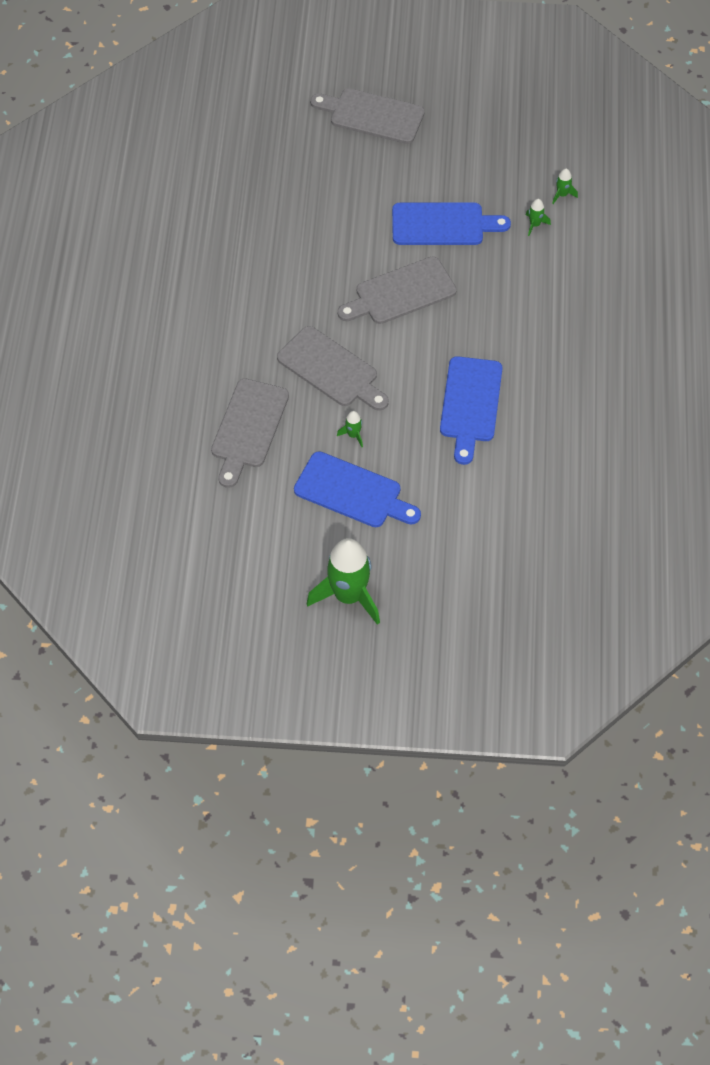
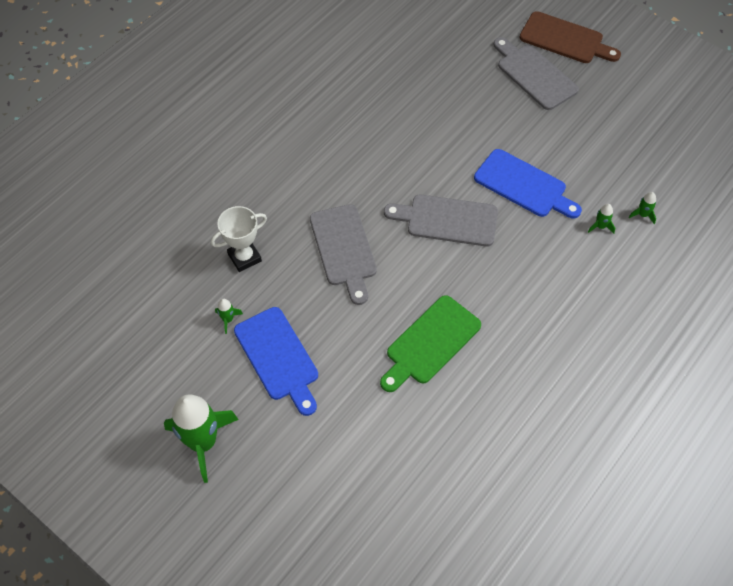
camera: 35 degrees right, 0 degrees up
grey cutting board [211,378,289,488] -> white trophy [211,206,267,272]
green rocket [337,411,363,447] -> green rocket moved to [215,299,243,334]
blue cutting board [440,356,503,465] -> green cutting board [380,295,481,392]
none -> brown cutting board [519,11,621,63]

